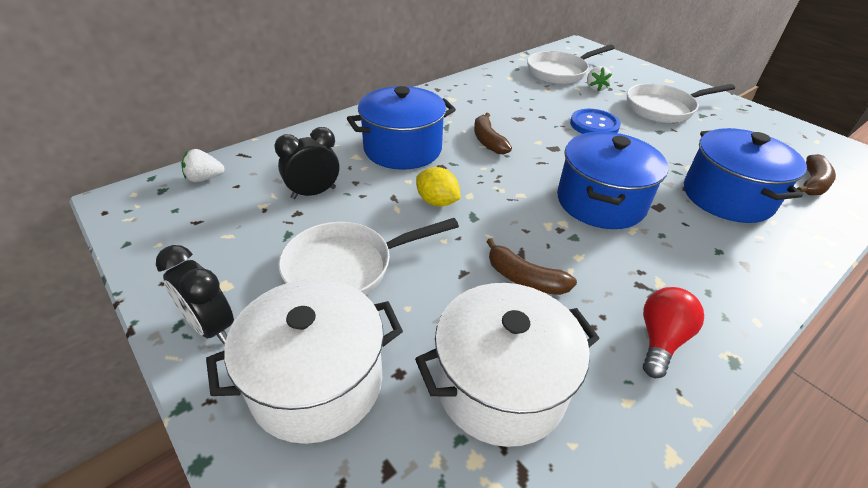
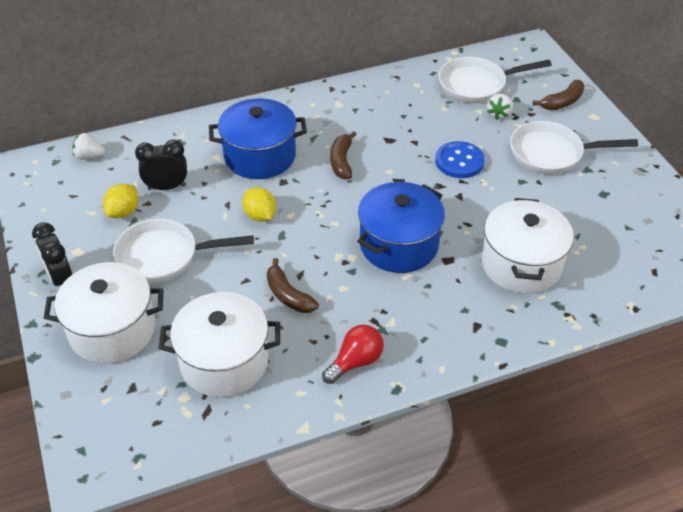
camera: 20 degrees right, 5 degrees up
blue pot [684,128,807,223] -> white pot [481,198,574,294]
brown banana [797,154,836,195] -> brown banana moved to [533,80,585,110]
none -> yellow lemon [103,184,138,218]

